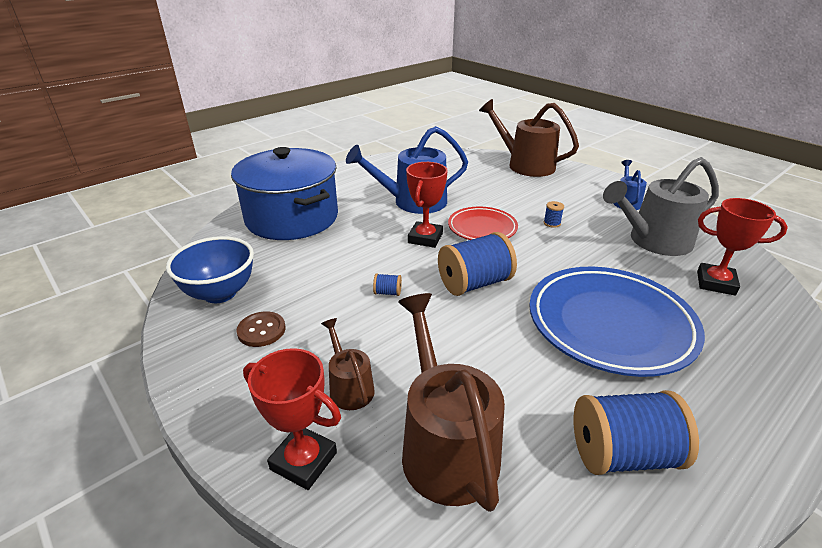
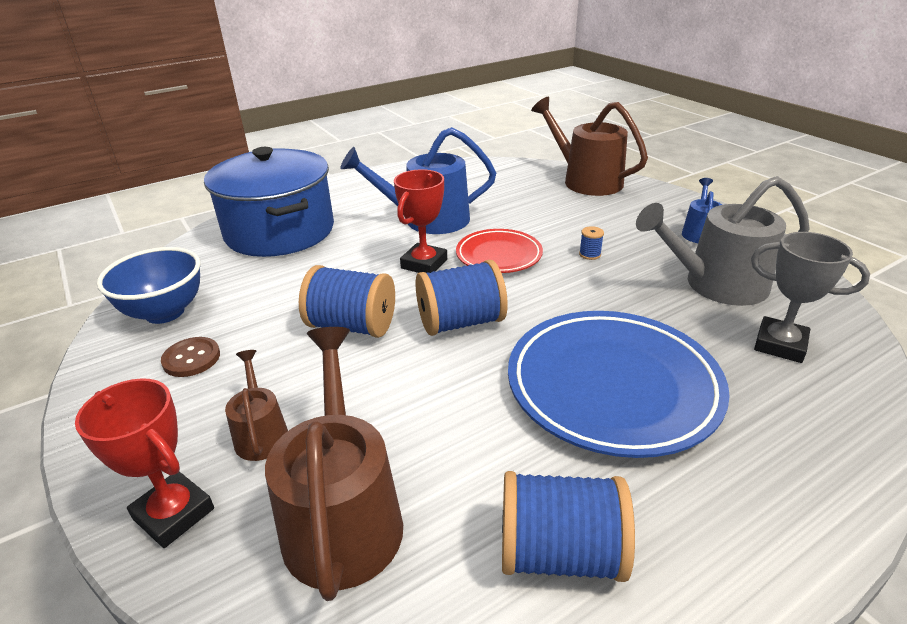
camera: 10 degrees right, 0 degrees up
blue spool [373,273,402,296] -> blue spool [299,265,395,338], size x2.45
red trophy [697,198,788,296] -> grey trophy [751,232,870,363]

